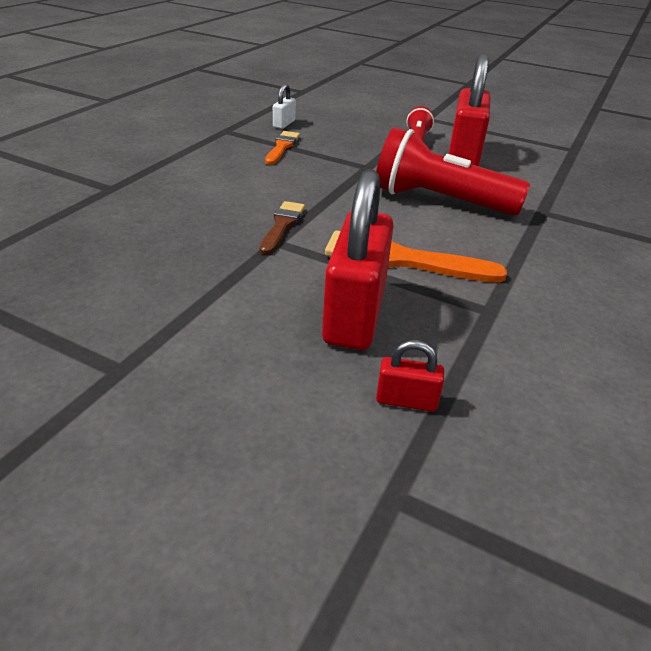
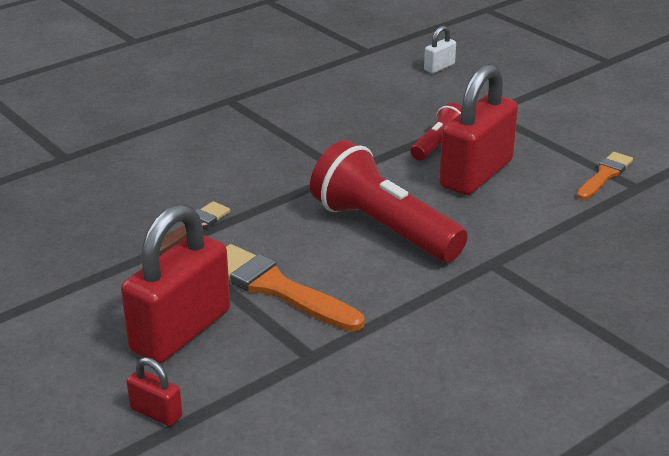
camera: 25 degrees right, 5 degrees down
orange brush [265,131,300,165] -> orange brush moved to [577,152,633,200]
white padlock [273,84,296,129] -> white padlock moved to [424,26,456,73]

